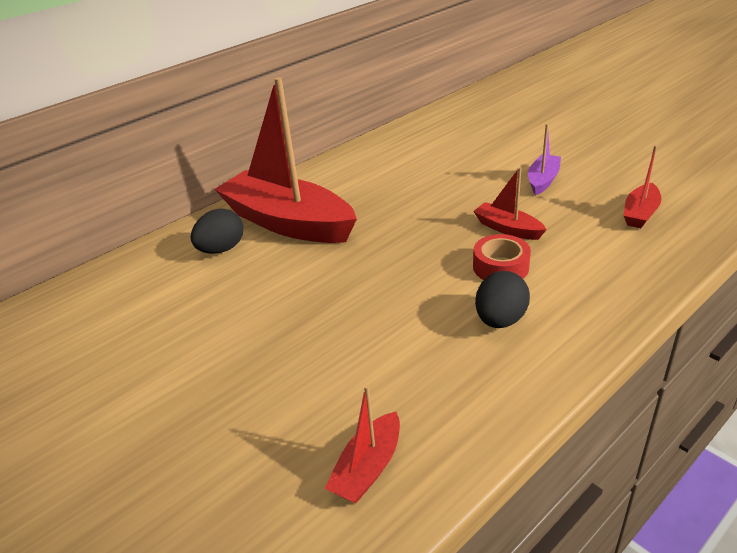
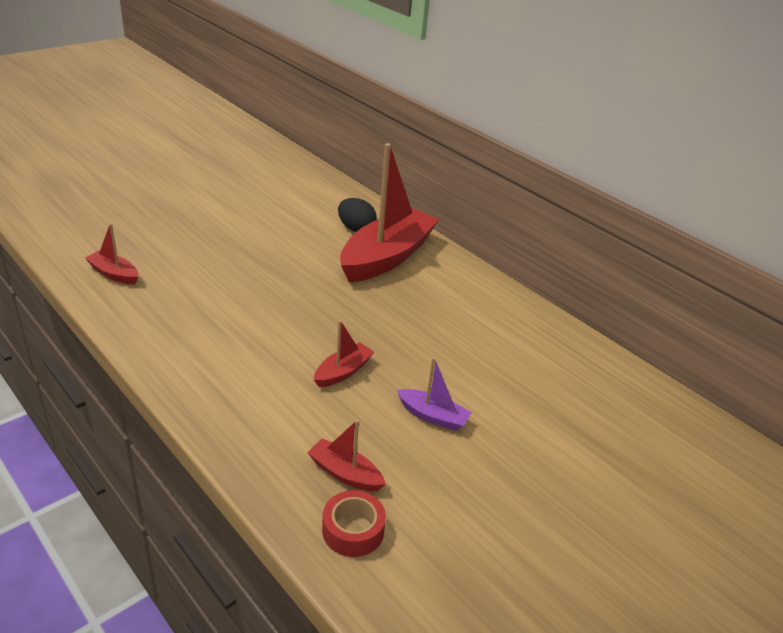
camera: 85 degrees right, 0 degrees up
red tape [473,234,531,280] -> red tape moved to [322,490,386,557]
black egg [475,271,530,328] -> none

